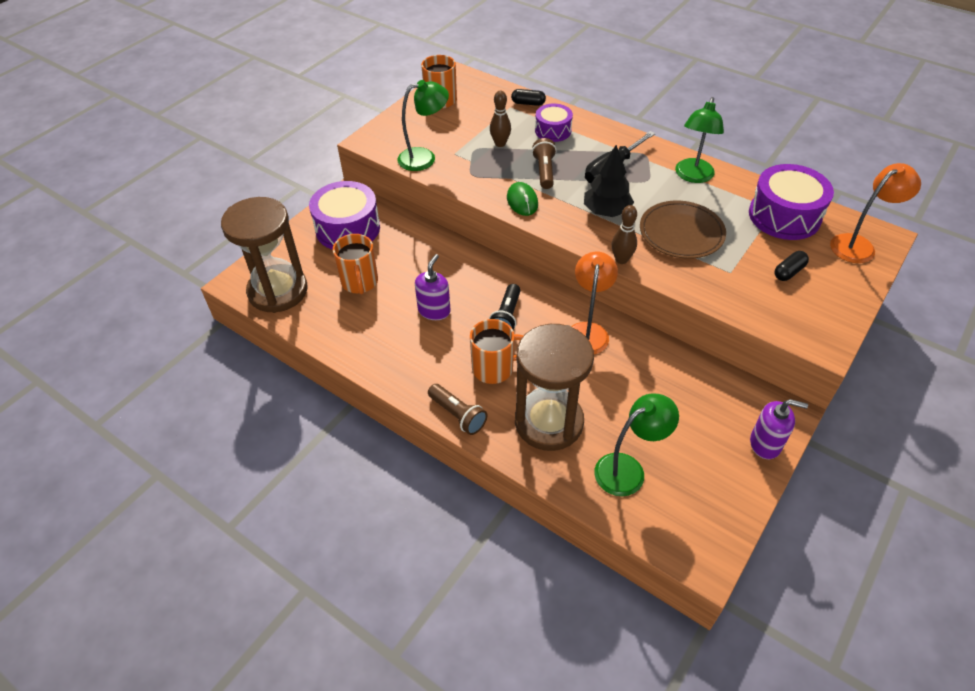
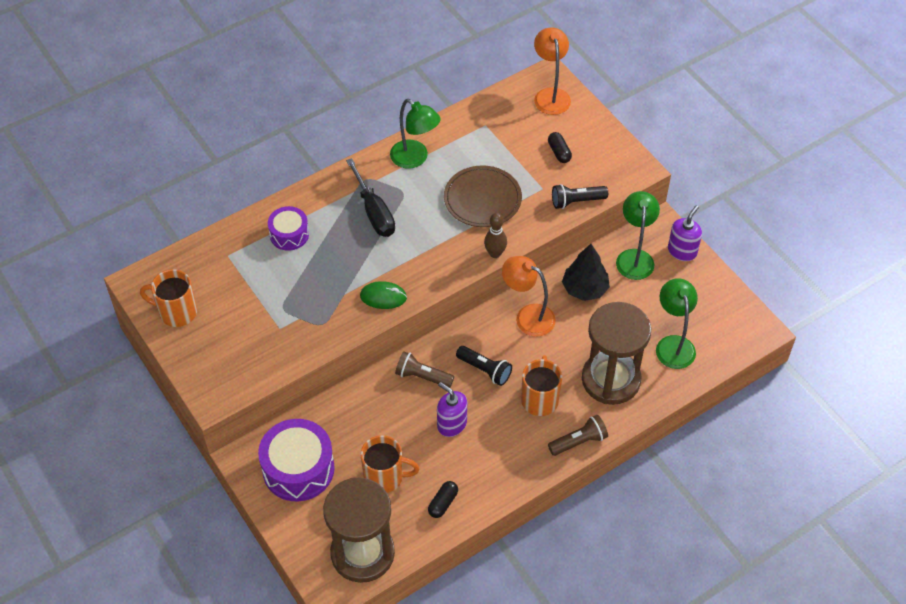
camera: 70 degrees left, 5 degrees up
green lamp [397,80,449,171] -> green lamp moved to [616,191,660,280]
brown bowling pin [490,91,511,147] -> none
black capsule [511,89,546,106] -> black capsule moved to [428,481,458,518]
brown flashlight [532,138,557,189] -> brown flashlight moved to [395,351,454,388]
black tree [584,145,634,217] -> black tree moved to [562,244,610,301]
purple drum [749,164,834,240] -> none
none -> black flashlight [552,184,608,209]

